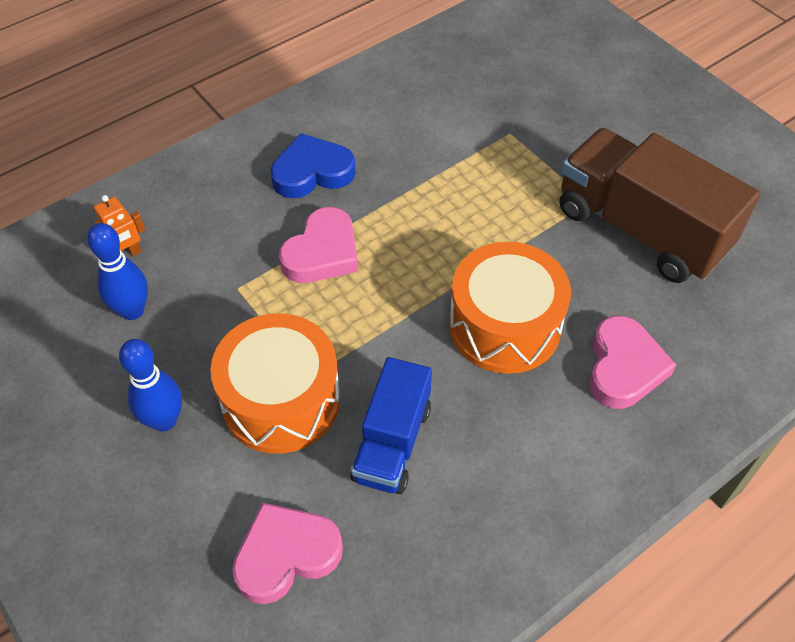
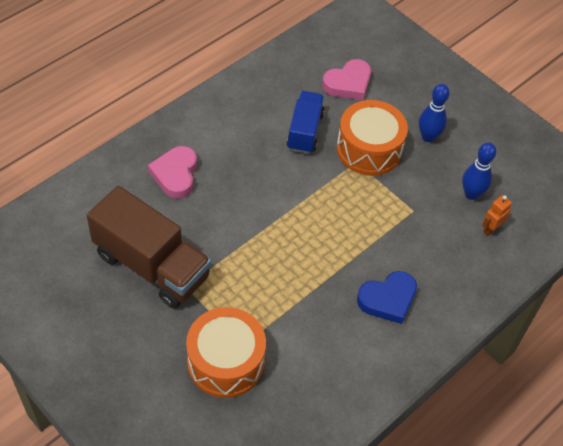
camera: 170 degrees right, 0 degrees up
pink heart [279,207,358,283] -> none
orange drum [449,242,571,374] -> orange drum moved to [186,307,266,398]

